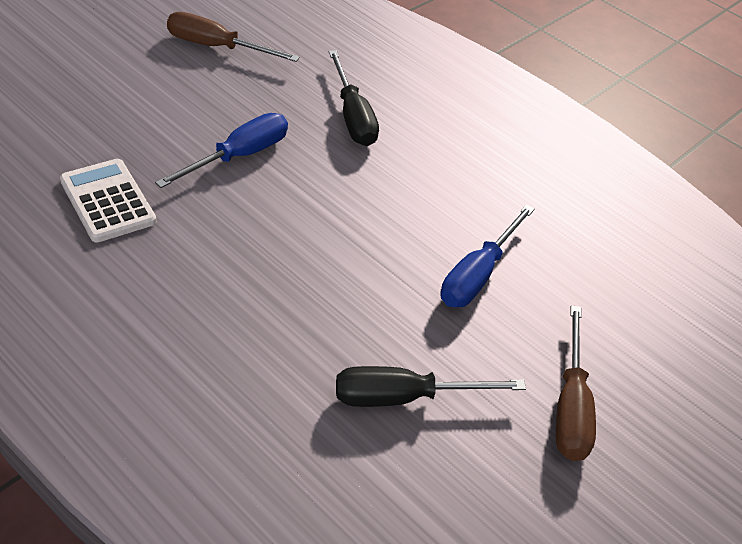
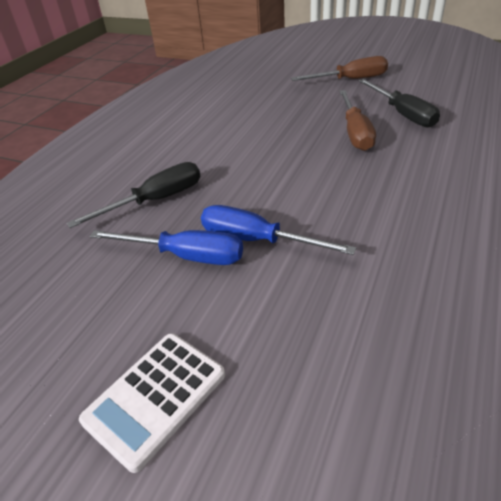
camera: 100 degrees left, 5 degrees down
white calculator [60,159,156,242] -> white calculator moved to [79,333,225,473]
brown screwdriver [167,12,300,62] -> brown screwdriver moved to [339,90,376,151]
blue screwdriver [440,204,535,307] -> blue screwdriver moved to [90,230,243,265]

